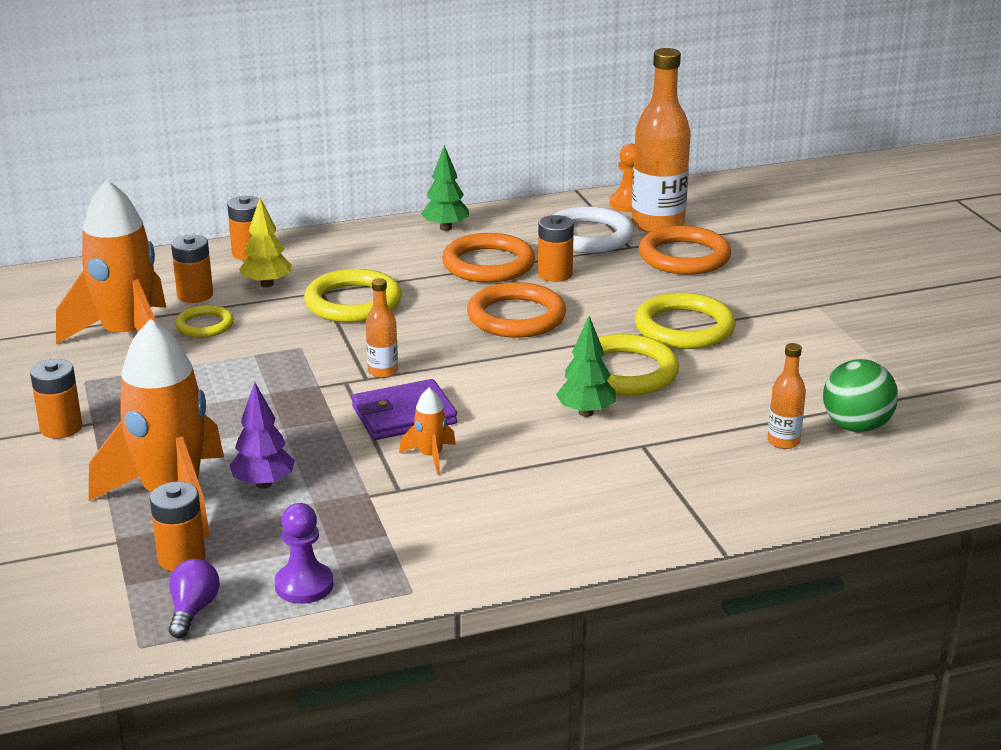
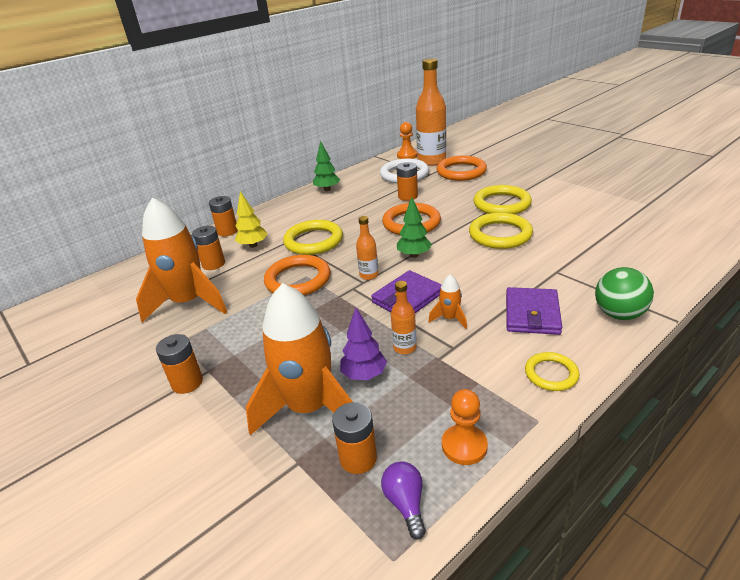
camera: 20 degrees left, 5 degrees up
yellow ring [175,305,234,338] -> yellow ring moved to [525,352,579,391]
purple pawn [275,503,333,604] -> orange pawn [442,389,488,465]
orange ring [442,233,535,283] -> orange ring moved to [264,255,330,295]
green tree [556,316,616,417] -> green tree moved to [397,197,432,258]
orange bottle [767,343,806,449] -> orange bottle moved to [391,281,417,354]
green ball [823,359,898,432] -> green ball moved to [595,267,654,320]
none -> purple wallet [506,287,562,335]

